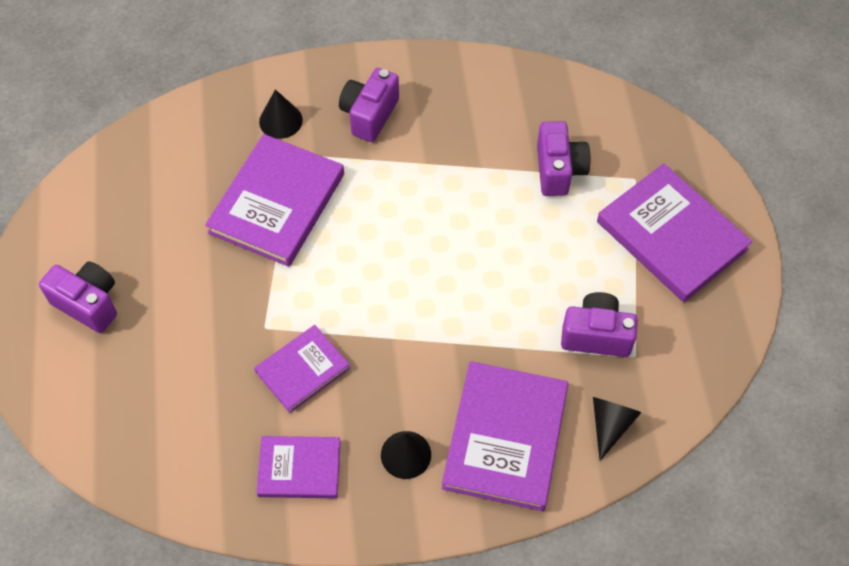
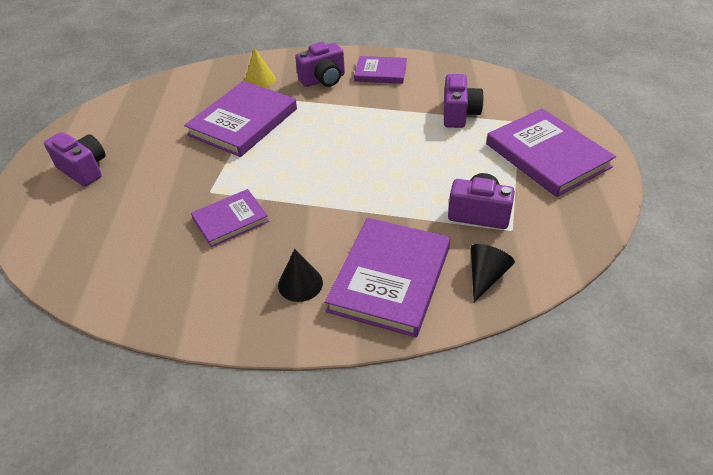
camera: 10 degrees right, 15 degrees down
purple book [256,436,341,498] -> purple book moved to [354,56,407,84]
black cone [259,89,303,139] -> yellow cone [245,47,276,88]
purple camera [339,68,399,142] -> purple camera turned 150 degrees counterclockwise [295,42,345,87]

